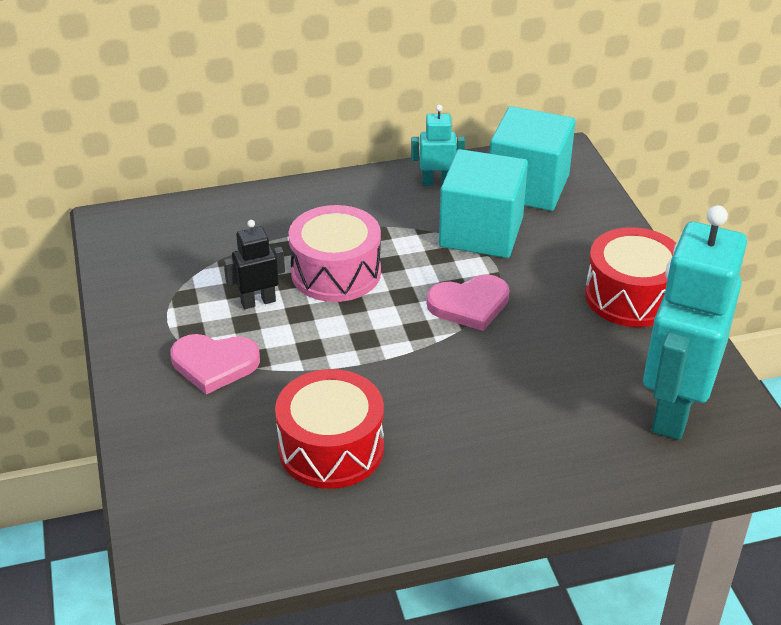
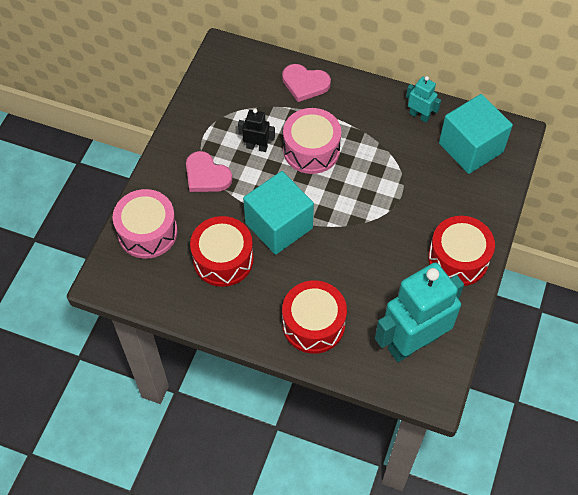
camera: 35 degrees right, 20 degrees up
pink heart [427,274,509,331] -> pink heart moved to [282,64,331,102]
turquoise cube [439,149,528,258] -> turquoise cube moved to [243,171,314,255]
none -> pink drum [113,189,178,259]
none -> red drum [282,281,347,354]

